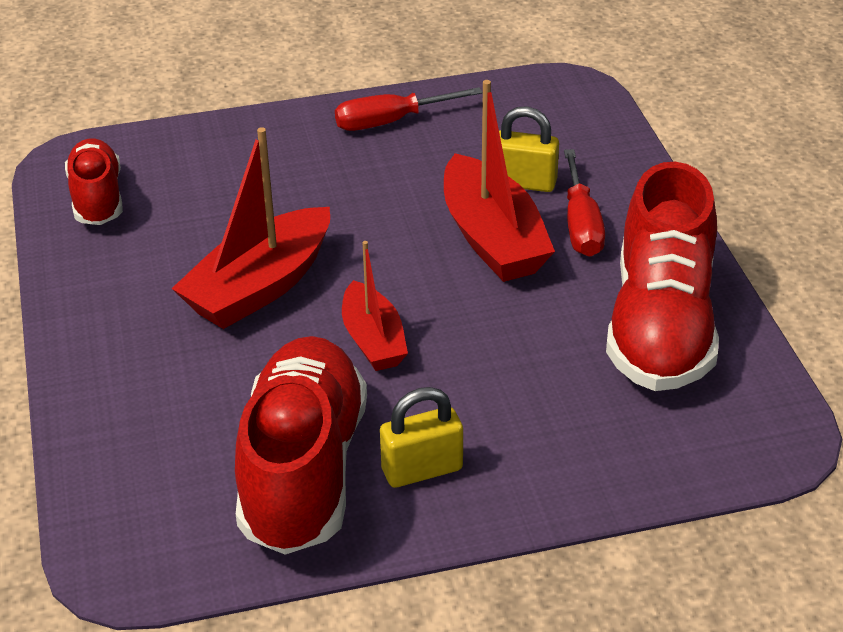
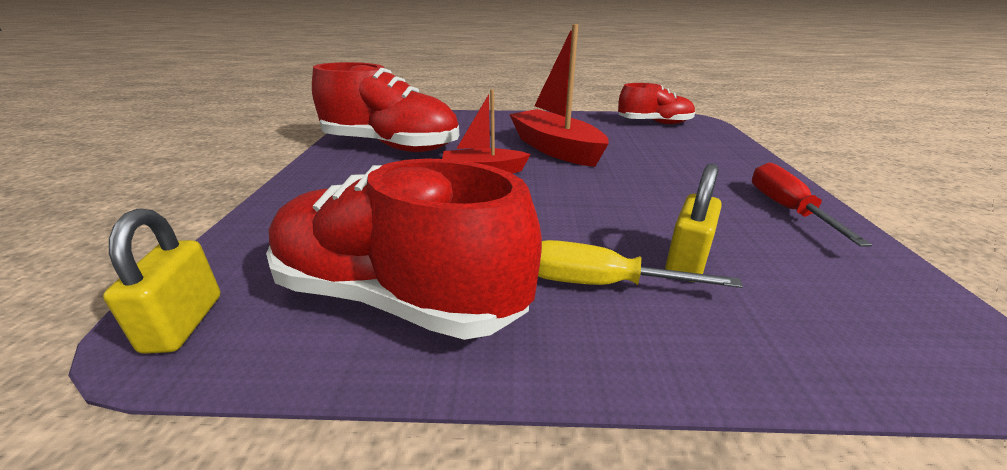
camera: 105 degrees right, 10 degrees down
yellow padlock [380,387,463,488] -> yellow padlock moved to [103,209,221,354]
red boat [444,80,555,282] -> none
red screwdriver [564,149,605,256] -> yellow screwdriver [538,240,743,288]

